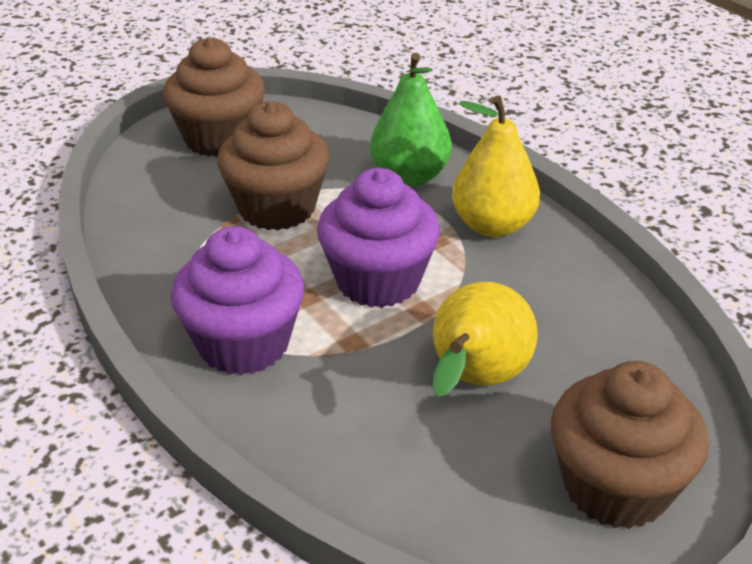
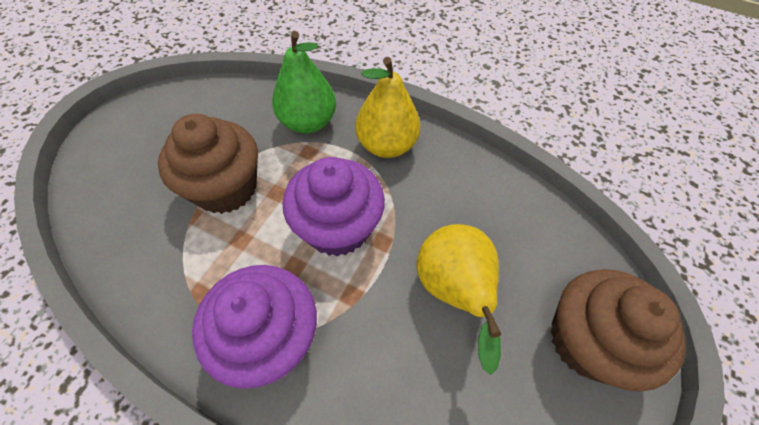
camera: 30 degrees left, 20 degrees up
brown cupcake [163,37,265,157] -> none

